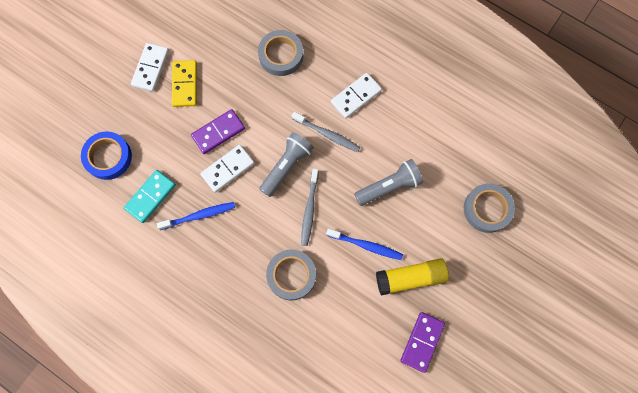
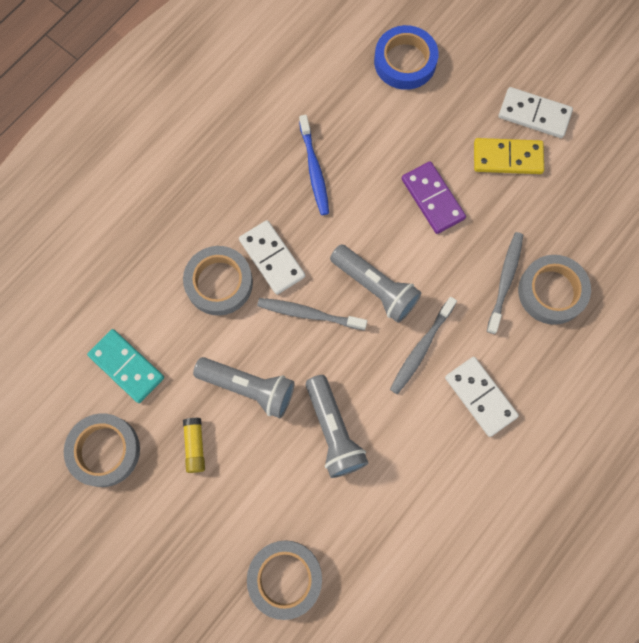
camera: 95 degrees right, 0 degrees up
turquoise domino [124,170,176,223] -> turquoise domino moved to [87,329,164,403]
white domino [200,145,254,193] -> white domino moved to [239,220,305,295]
blue toothbrush [326,228,403,260] -> grey flashlight [193,357,294,418]
yellow glue stick [376,258,449,295] -> yellow glue stick [183,418,205,473], size x0.54
purple domino [401,312,445,373] -> grey tape [64,413,140,487]
none -> grey toothbrush [487,232,523,334]

